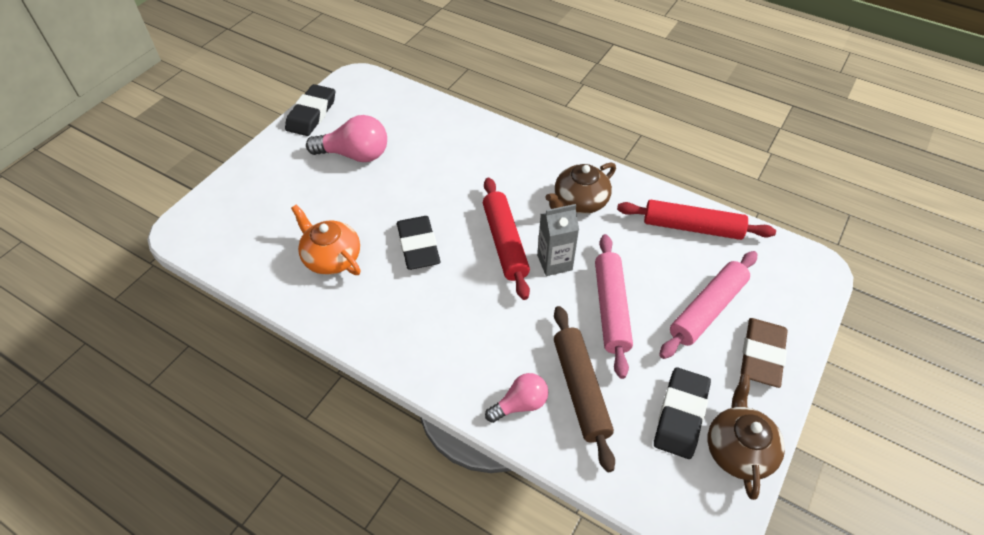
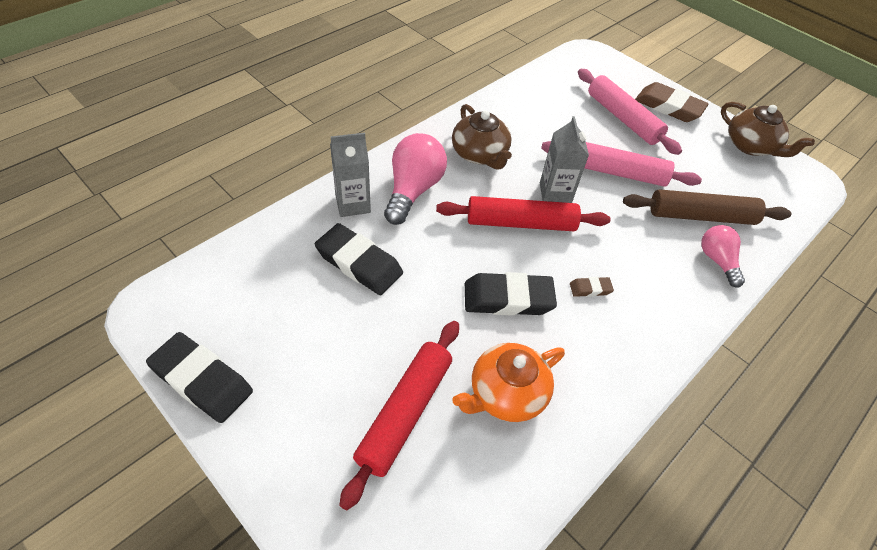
camera: 80 degrees left, 0 degrees up
pink light bulb [306,115,387,162] -> pink light bulb moved to [384,133,447,225]
red rolling pin [617,200,776,240] -> red rolling pin moved to [339,321,459,510]
black eraser [654,368,711,459] -> black eraser moved to [315,223,403,295]
brown teapot [707,374,785,500] -> brown teapot turned 150 degrees counterclockwise [721,102,815,157]
none -> grey carton [330,133,371,217]
none -> brown eraser [570,277,614,297]

